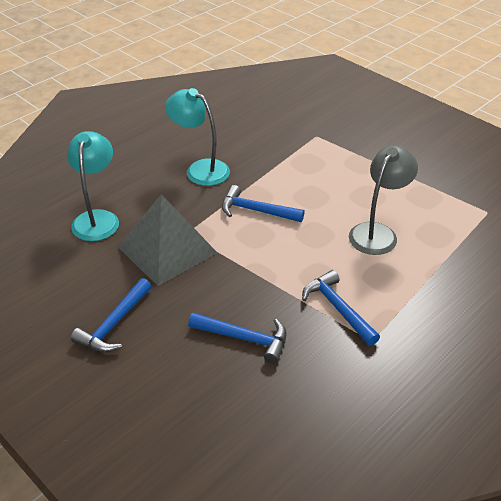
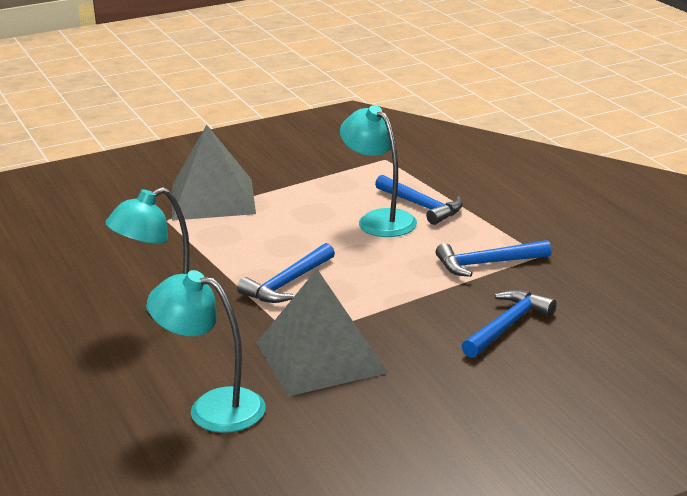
camera: 70 degrees left, 15 degrees down
blue hammer [71,278,152,352] -> blue hammer moved to [375,175,463,225]
grey lamp [349,145,418,255] -> turquoise lamp [340,105,417,237]
none -> grey pyramid [172,125,256,221]

